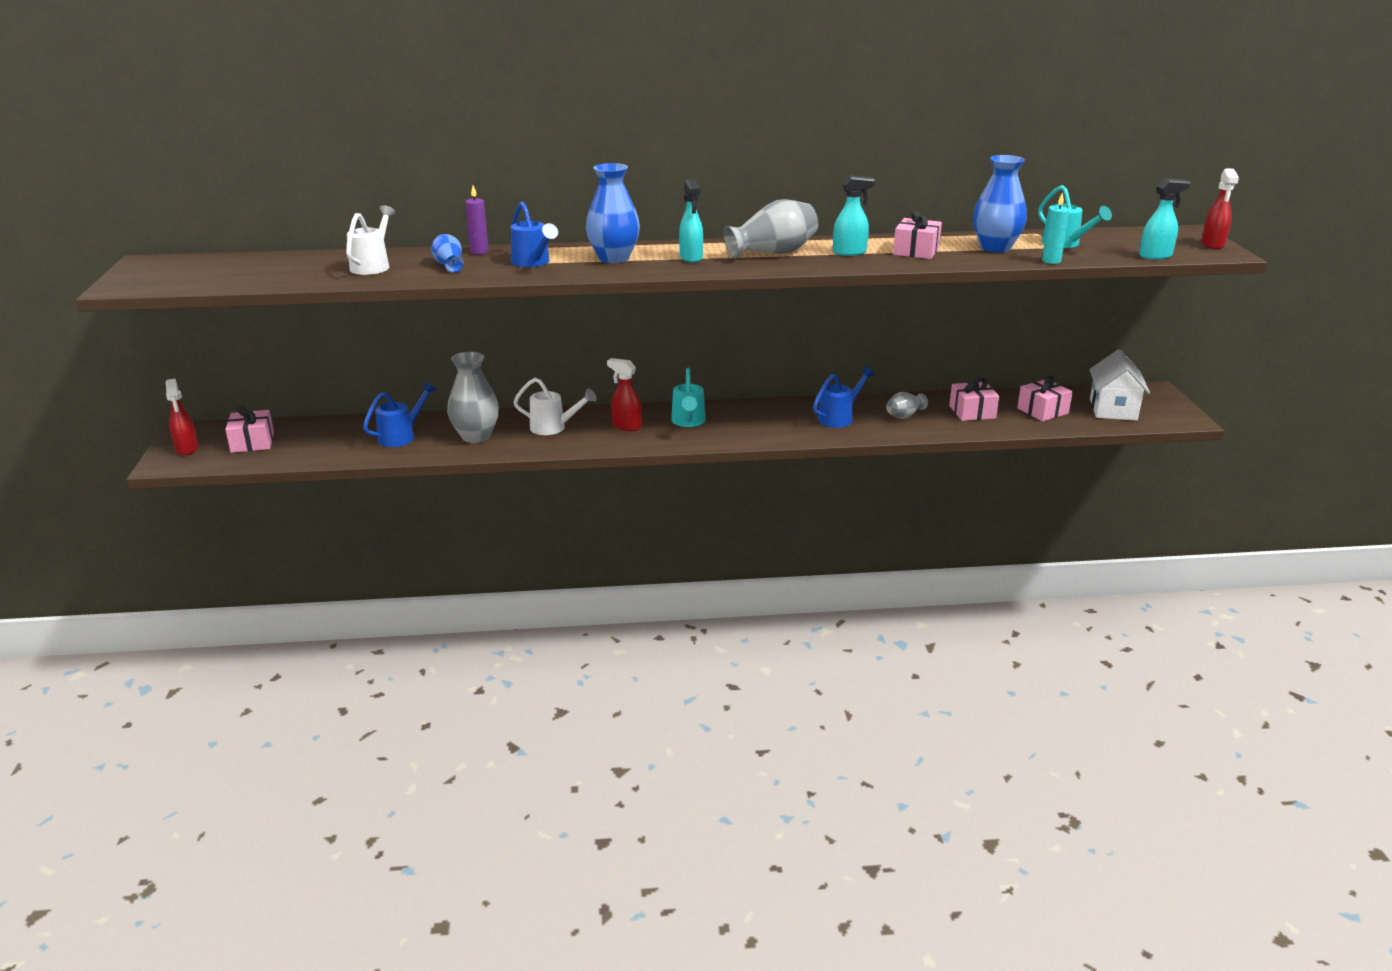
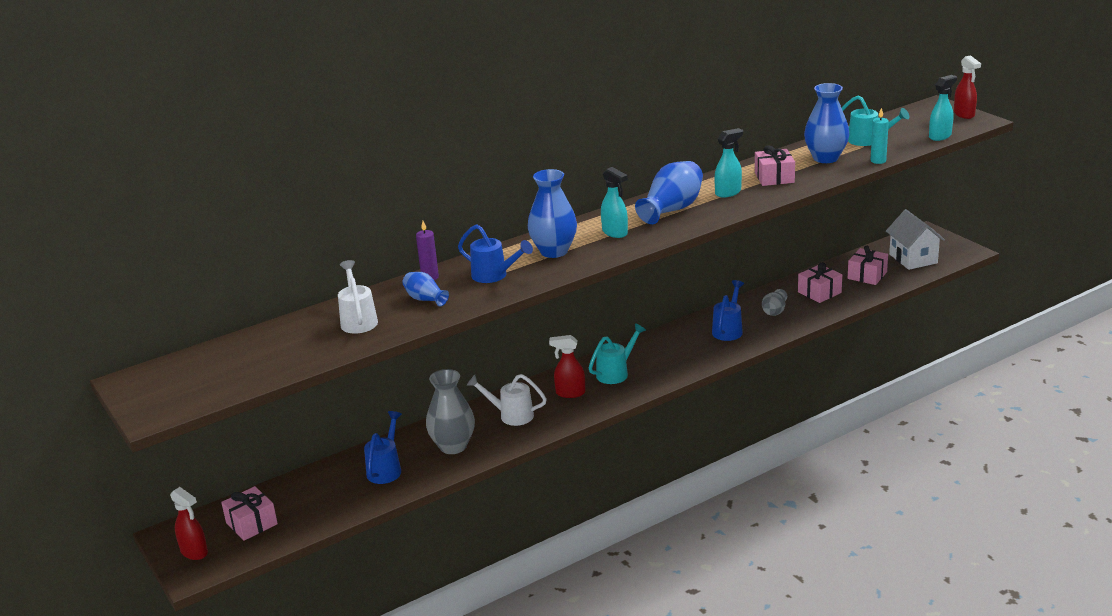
camera: 25 degrees left, 0 degrees up
white watering can [513,378,597,435] -> white watering can turned 150 degrees counterclockwise [467,374,547,426]
turquoise watering can [671,367,706,427] -> turquoise watering can turned 105 degrees counterclockwise [589,323,646,384]
grey vase [724,199,818,259] -> blue vase [635,161,703,224]

